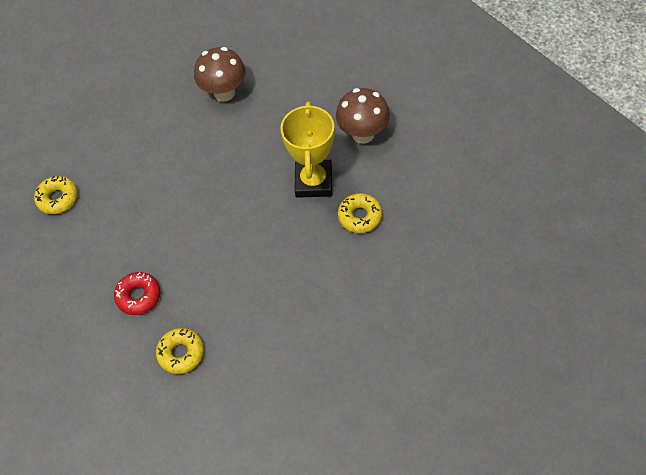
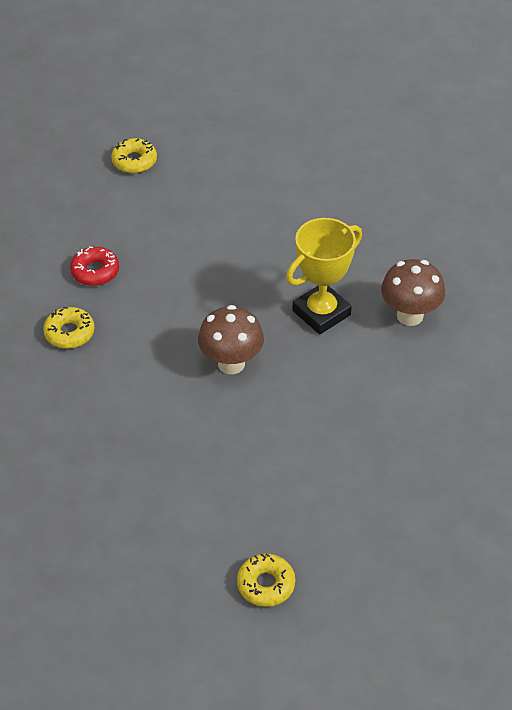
camera: 45 degrees right, 10 degrees down
brown mushroom [194,47,246,102] -> brown mushroom moved to [198,305,264,374]
yellow donut [338,193,382,233] -> yellow donut moved to [237,553,295,607]

